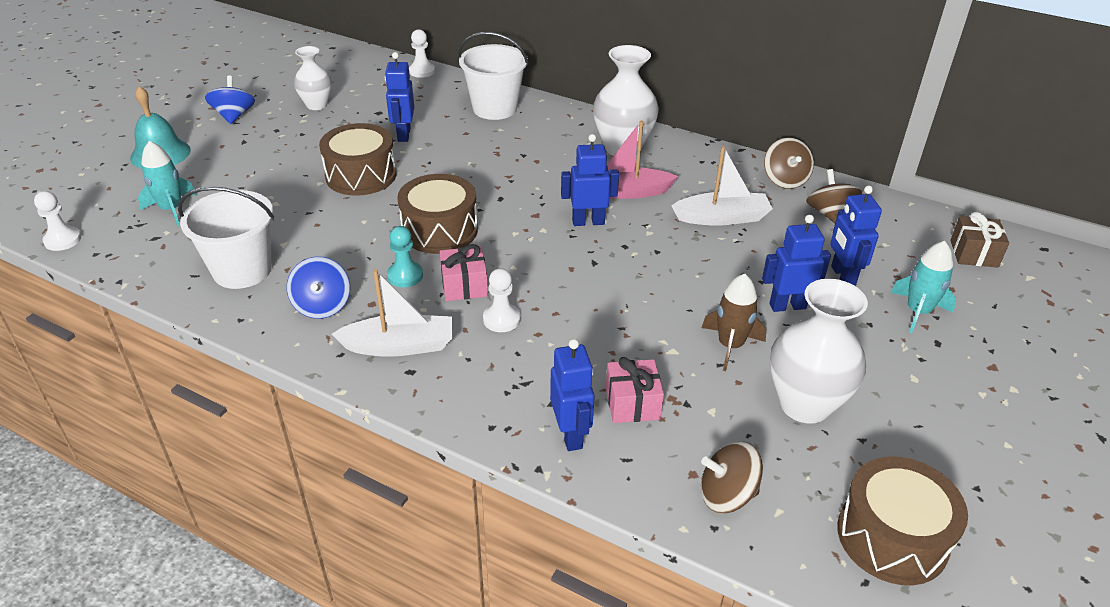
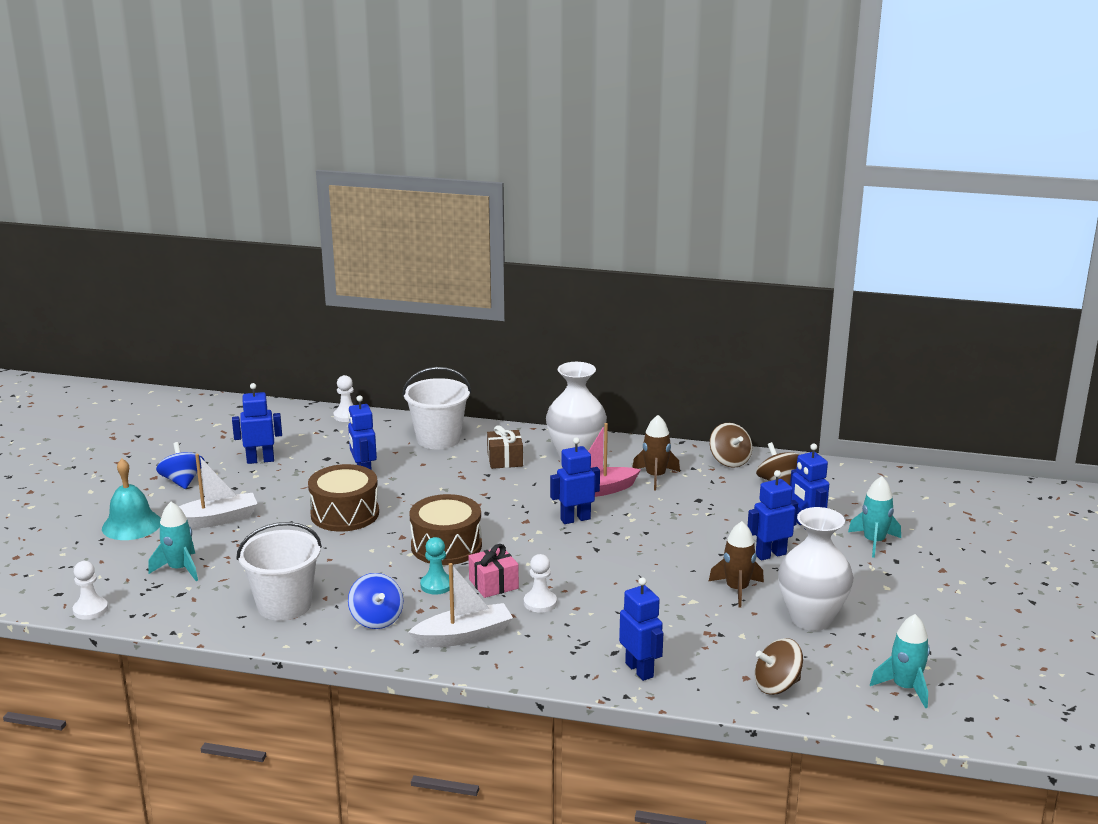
camera: 15 degrees left, 15 degrees down
white vase [294,46,332,110] -> blue robot [232,383,282,464]
pink gift [606,357,664,423] -> none
white boat [672,146,773,225] -> white boat moved to [179,454,257,529]
brown drum [837,457,968,585] -> turquoise rocket [870,614,930,708]
brown gift [950,212,1009,268] -> brown gift moved to [487,425,523,469]
none -> brown rocket [632,415,680,490]

